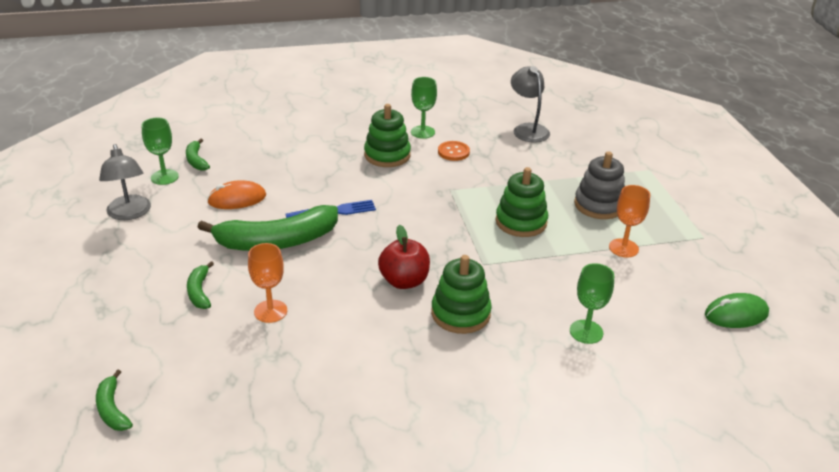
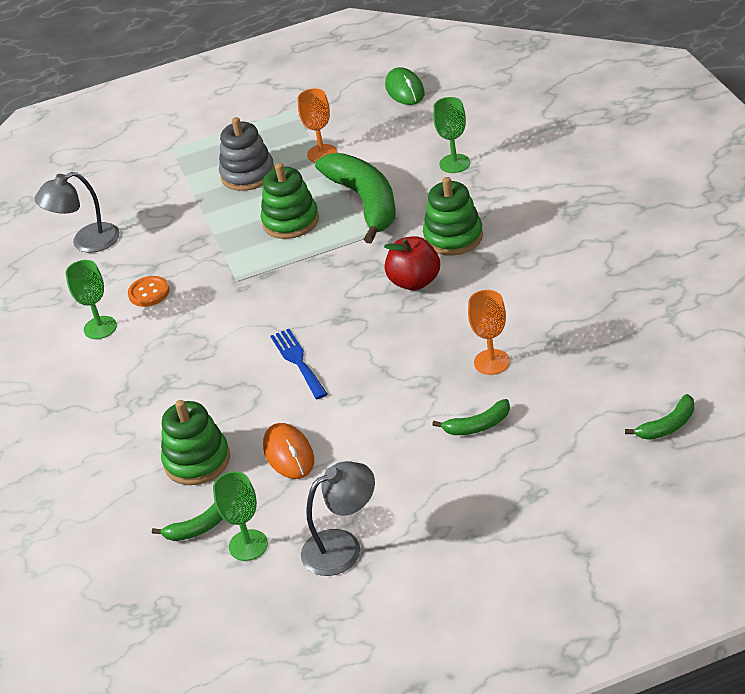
camera: 90 degrees left, 5 degrees up
green banana [197,205,338,251] -> green banana moved to [315,153,396,244]
green stacking toy [364,104,411,167] -> green stacking toy moved to [161,400,230,485]

